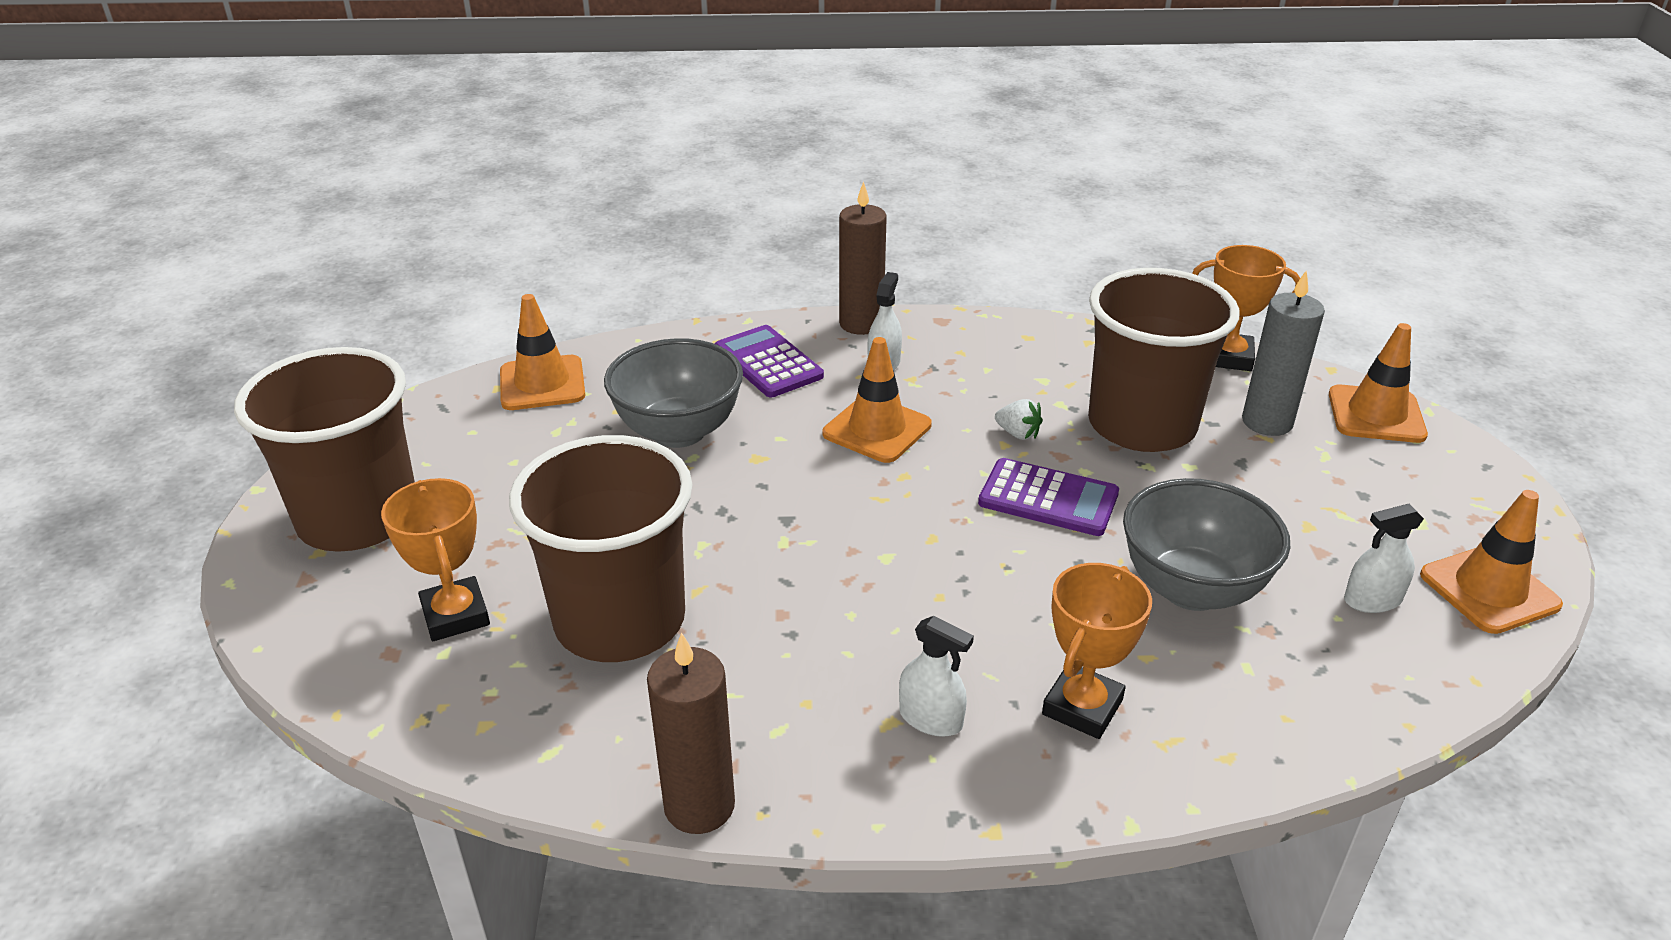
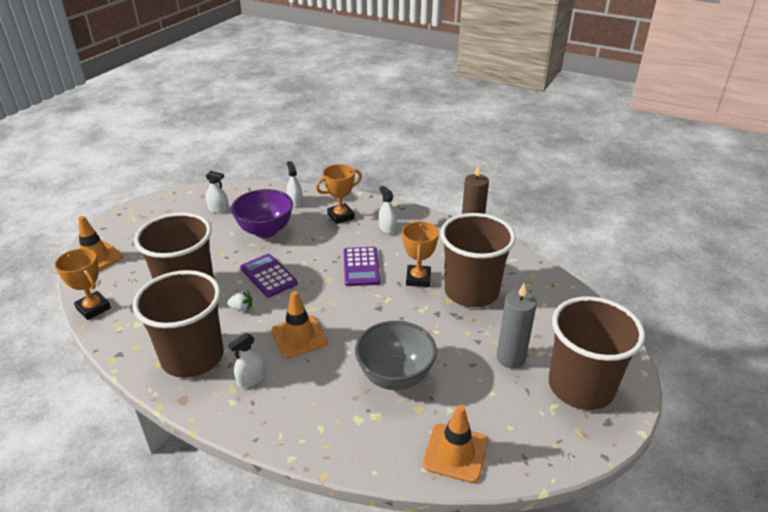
camera: 150 degrees left, 0 degrees up
orange trophy [381,478,490,641] -> orange trophy moved to [402,221,439,287]
purple calculator [715,325,824,397] -> purple calculator moved to [344,247,380,286]
brown candle [839,181,887,335] -> none
white strawberry [995,399,1043,440] -> white strawberry turned 120 degrees clockwise [227,290,252,311]
grey bowl [1123,478,1290,611] -> purple bowl [231,189,293,238]
grey candle [1242,270,1325,436] -> grey candle moved to [497,283,537,368]
orange traffic cone [1420,490,1563,634] -> none
none -> brown cup [133,270,224,378]
none -> white spray bottle [287,161,303,207]

